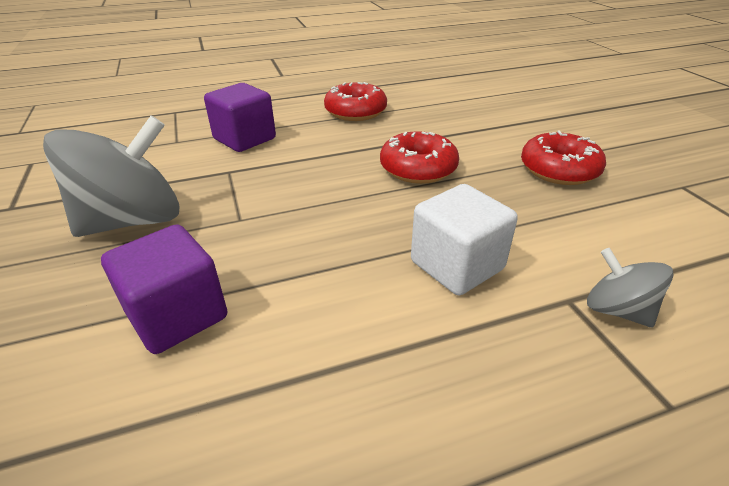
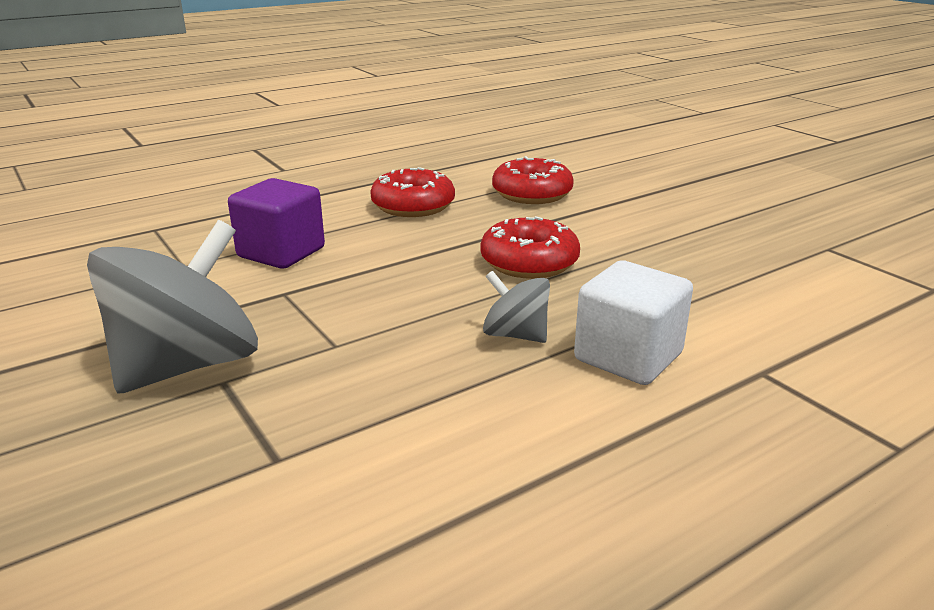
camera: 15 degrees left, 10 degrees down
purple cube [101,224,227,354] -> none
red donut [521,131,606,185] -> red donut moved to [492,156,574,204]
grey spinning top [587,248,673,327] -> grey spinning top moved to [483,270,550,343]

